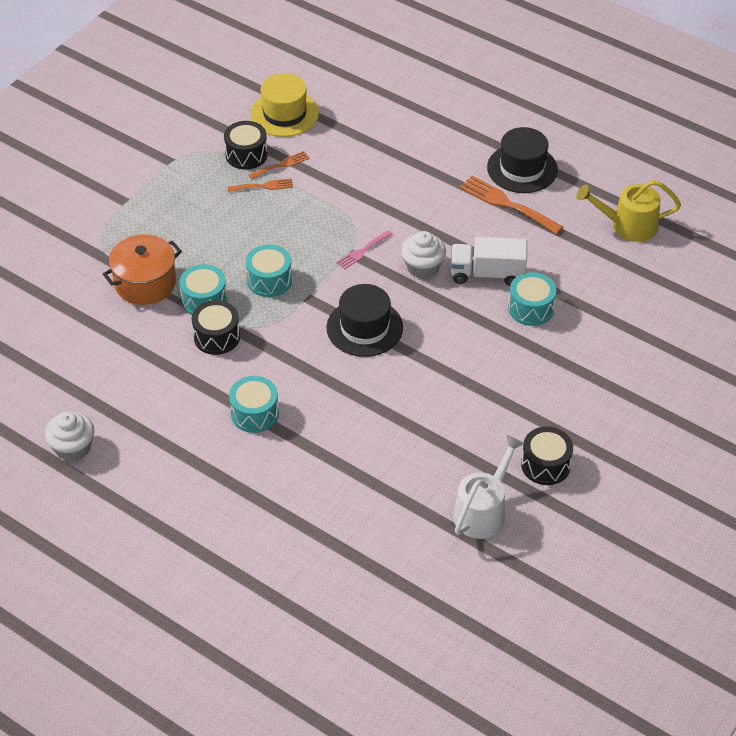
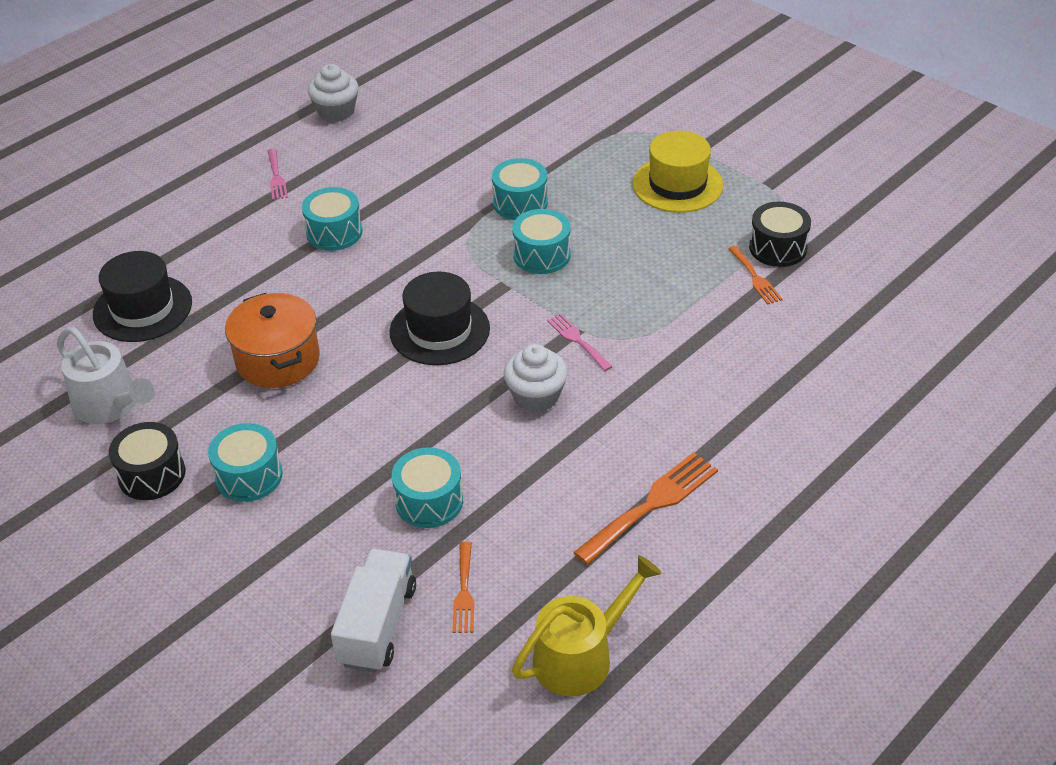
camera: 100 degrees right, 5 degrees down
orange pot [103,234,182,305] -> orange pot moved to [225,293,320,388]
black drum [192,300,240,355] -> none
orange fork [227,178,293,192] -> orange fork moved to [452,542,474,633]
yellow hat [251,73,319,137] -> yellow hat moved to [632,131,723,213]
white truck [451,237,527,286] -> white truck moved to [331,549,416,672]
black hat [487,127,558,193] -> black hat moved to [93,251,192,342]
yellow watering can [576,180,681,242] -> yellow watering can turned 45 degrees clockwise [512,555,662,697]
none -> turquoise drum [208,423,283,502]
none -> pink fork [268,149,288,200]

